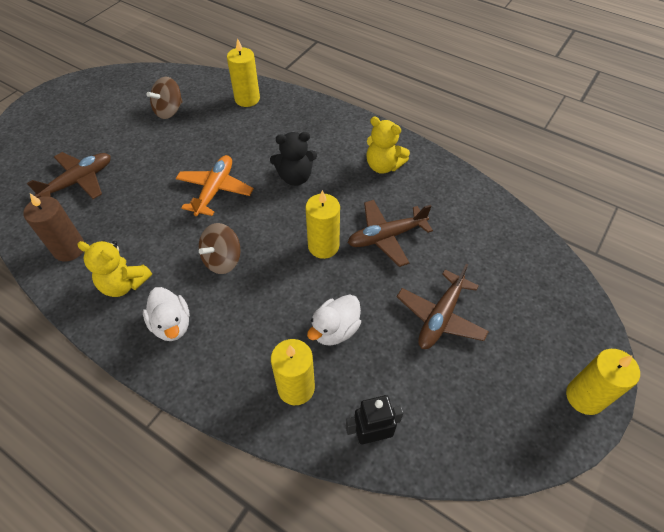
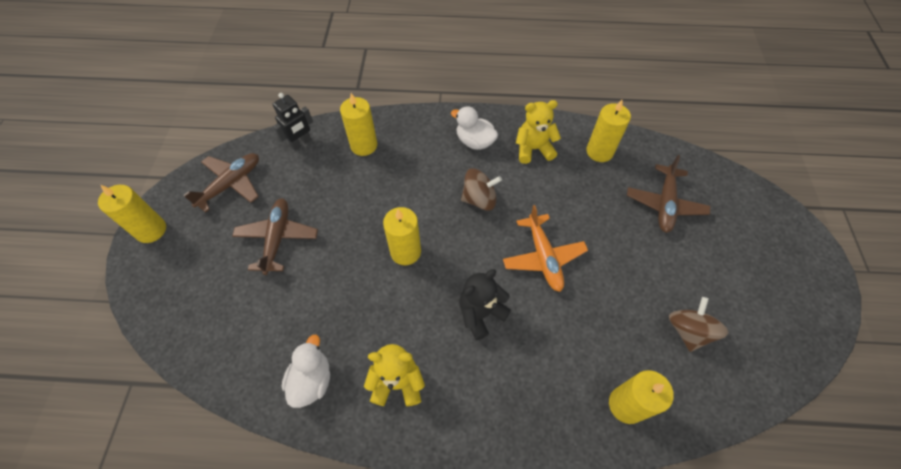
camera: 150 degrees right, 5 degrees up
brown candle [23,193,84,262] -> yellow candle [586,99,631,162]
brown spinning top [199,223,241,274] -> brown spinning top turned 75 degrees clockwise [461,168,502,211]
white duck [307,294,361,346] -> white duck moved to [282,334,330,408]
brown plane [348,200,433,267] -> brown plane moved to [183,153,259,213]

